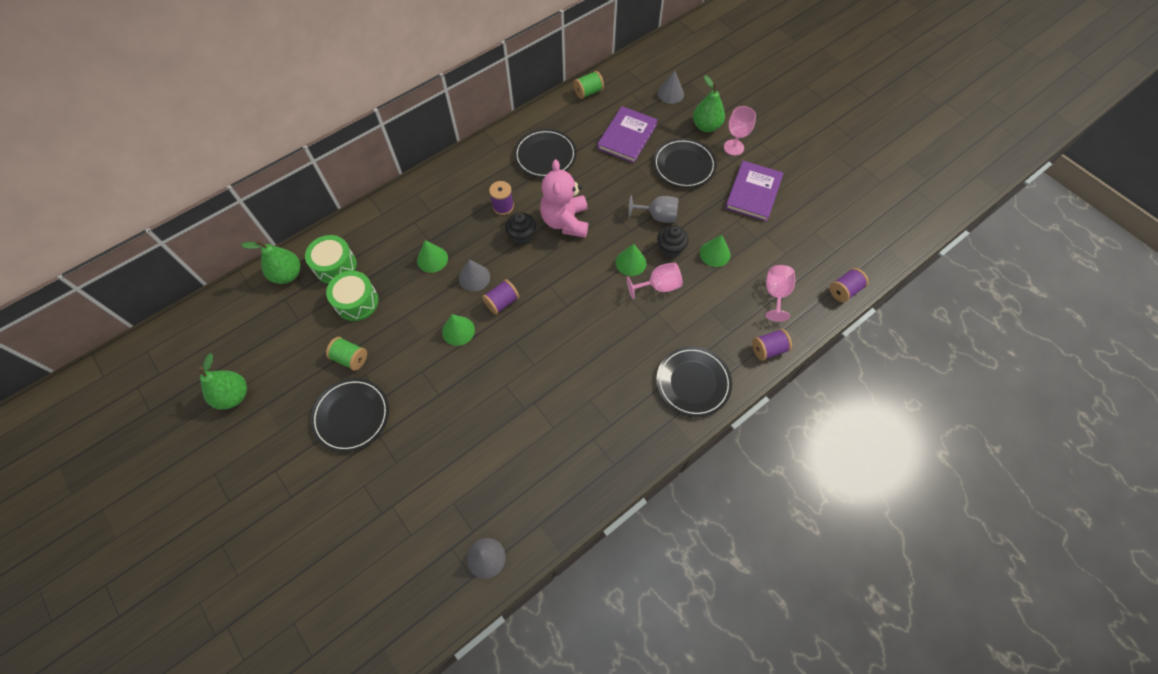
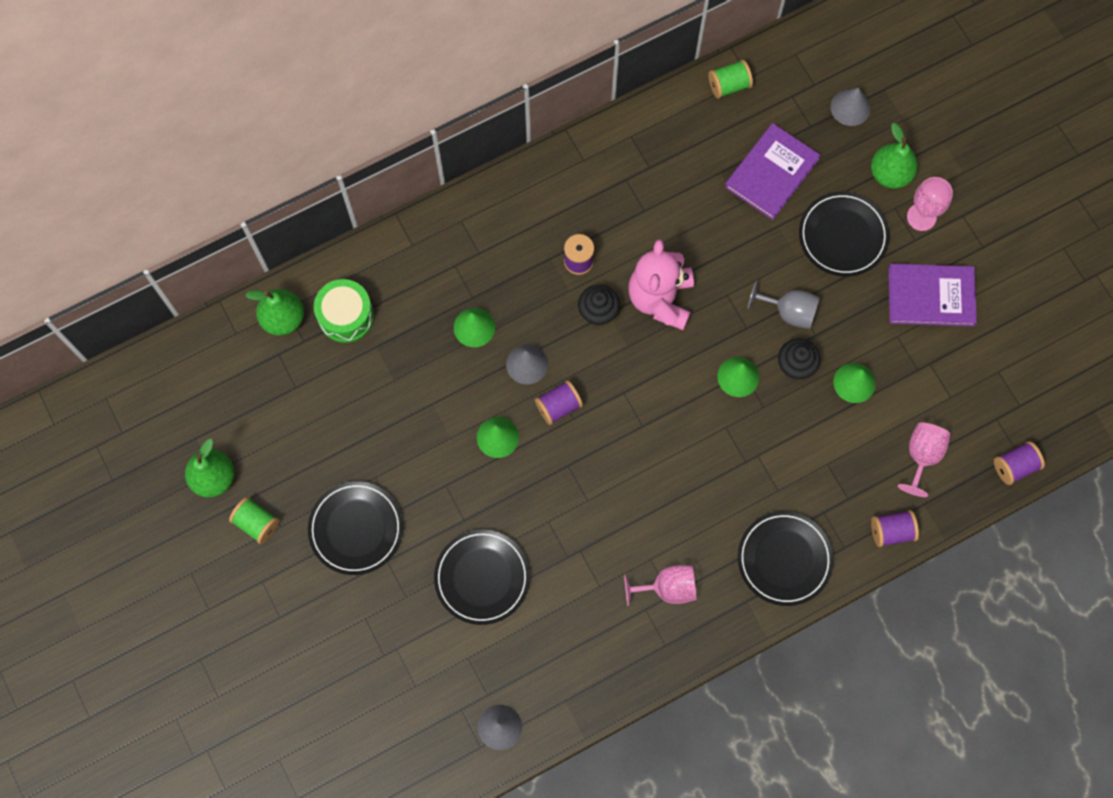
camera: 10 degrees right, 10 degrees up
green drum [326,271,379,321] -> none
green spool [326,337,367,371] -> green spool moved to [229,497,279,544]
black plate [514,129,577,178] -> black plate moved to [434,529,530,625]
pink goblet [627,263,683,299] -> pink goblet moved to [624,565,696,606]
purple book [725,161,784,222] -> purple book turned 60 degrees clockwise [888,264,977,326]

